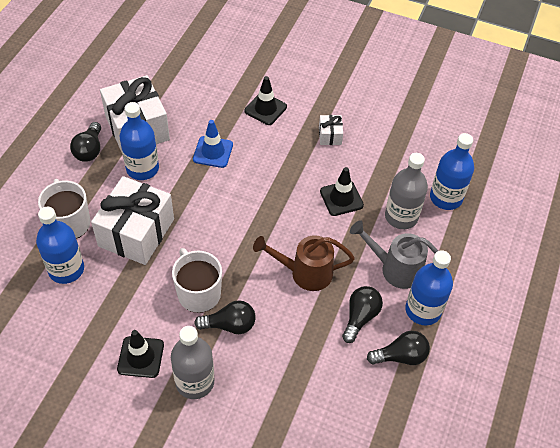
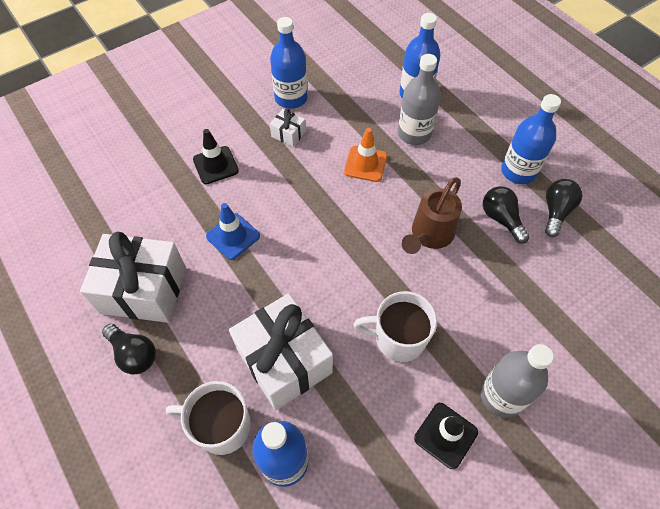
camera: 55 degrees left, 5 degrees up
blue bottle [119,102,159,180] -> blue bottle moved to [270,17,308,109]
black light bulb [194,300,256,334] -> none
black traffic cone [320,167,364,216] -> orange traffic cone [344,128,387,182]
grey watering can [350,220,438,289] -> none

